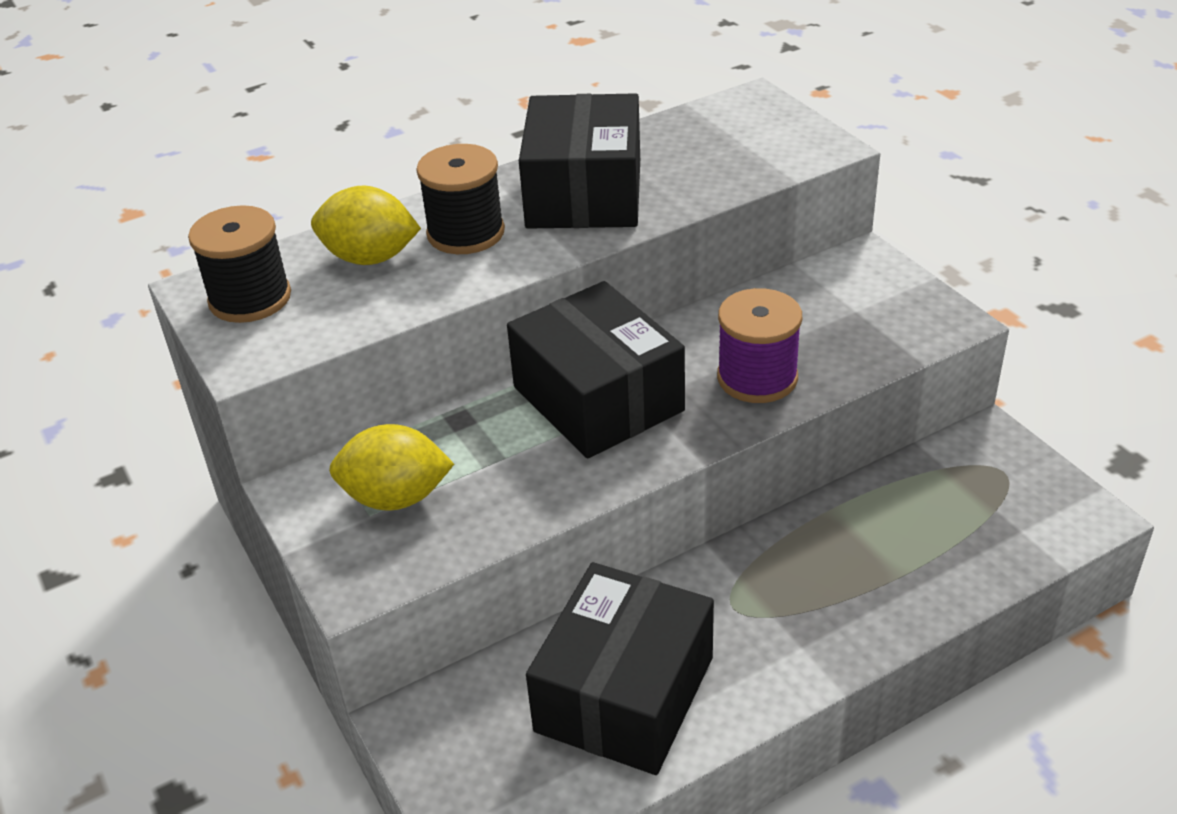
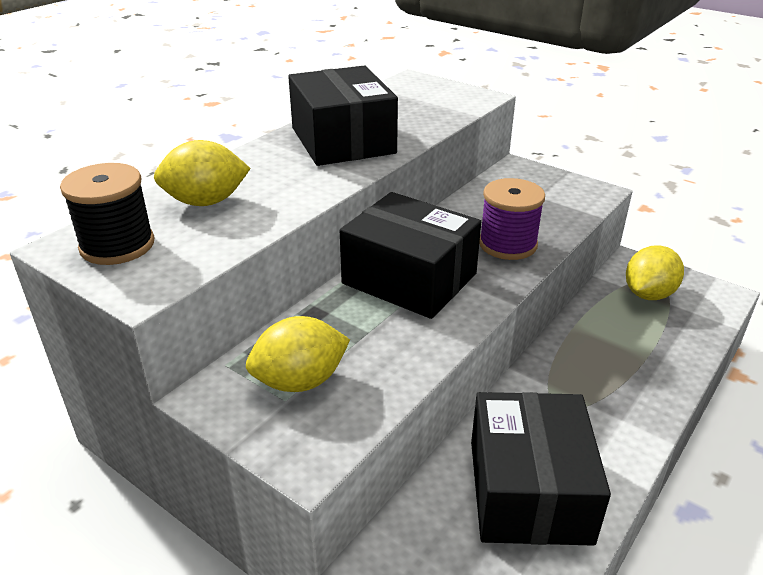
camera: 25 degrees left, 5 degrees down
black spool [416,144,505,254] -> none
none -> yellow lemon [626,245,684,300]

